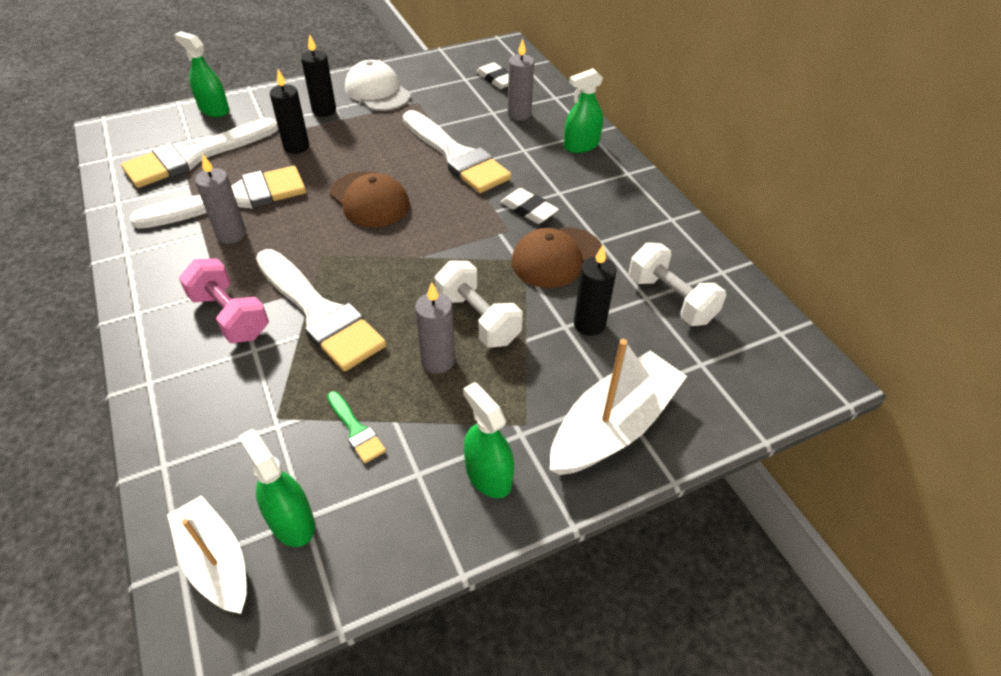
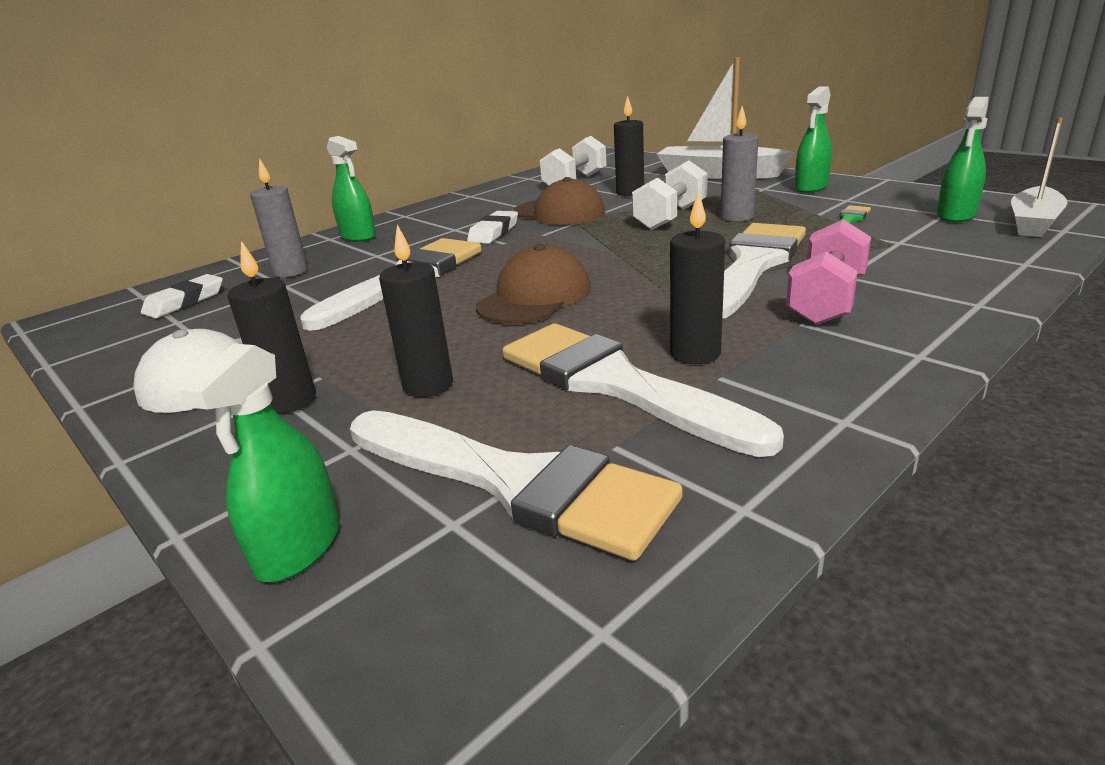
camera: 105 degrees left, 20 degrees down
grey candle [195,154,246,244] -> black candle [670,192,725,364]

